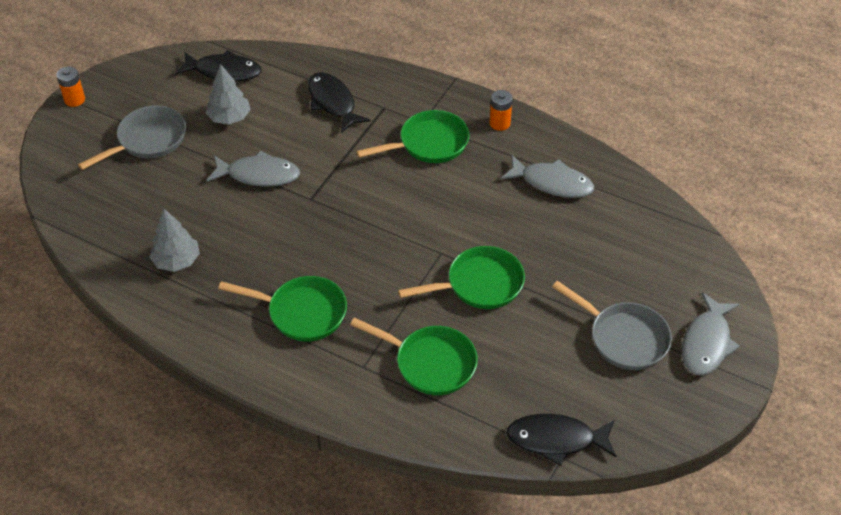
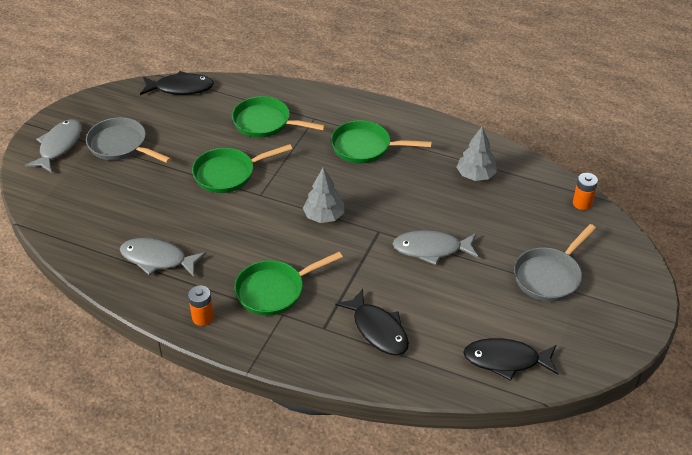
camera: 175 degrees right, 5 degrees down
orange battery [56,67,85,107] -> orange battery moved to [573,173,598,210]
grey tree [206,64,251,125] -> grey tree moved to [303,167,344,223]

